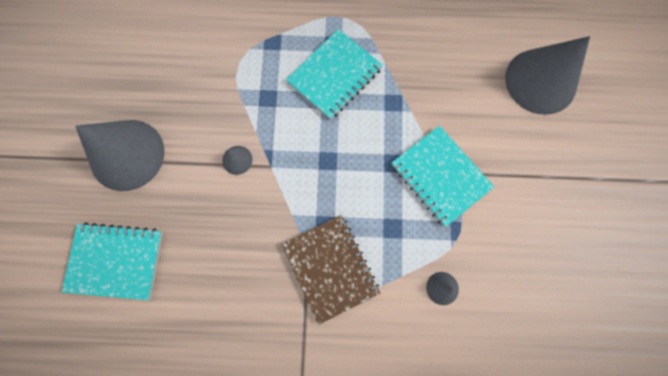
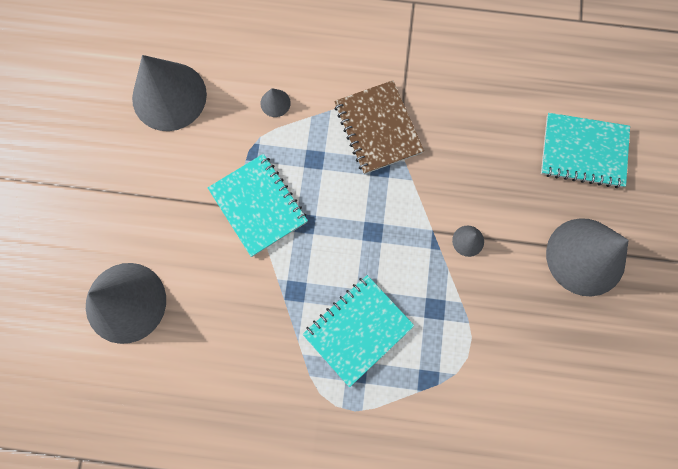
camera: 175 degrees left, 0 degrees up
none -> grey cone [132,55,207,131]

